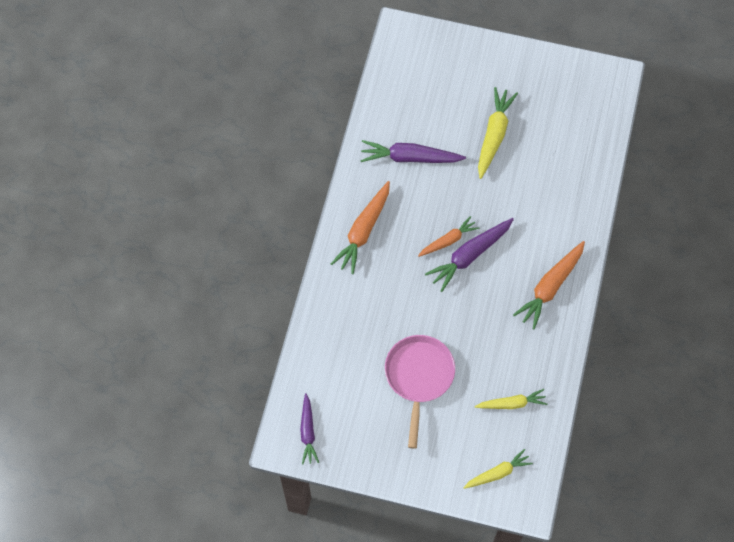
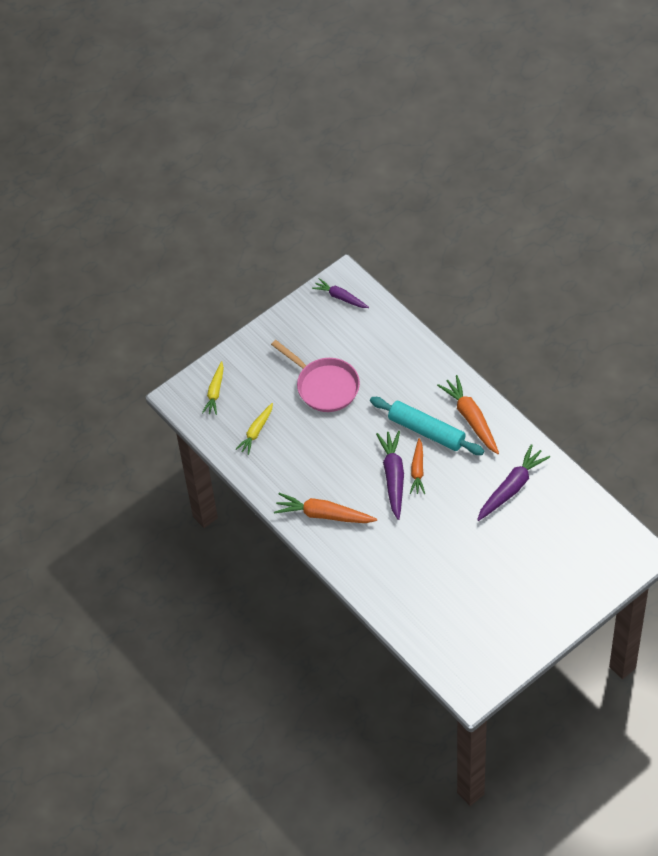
camera: 130 degrees right, 10 degrees down
yellow carrot [478,87,518,179] -> none
orange carrot [513,241,585,329] -> orange carrot turned 60 degrees counterclockwise [274,493,377,523]
none -> turquoise rolling pin [370,397,484,455]

